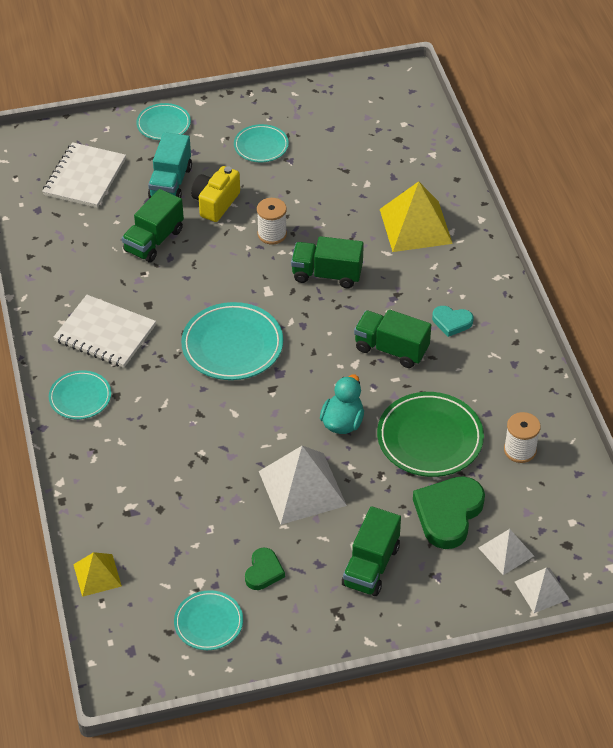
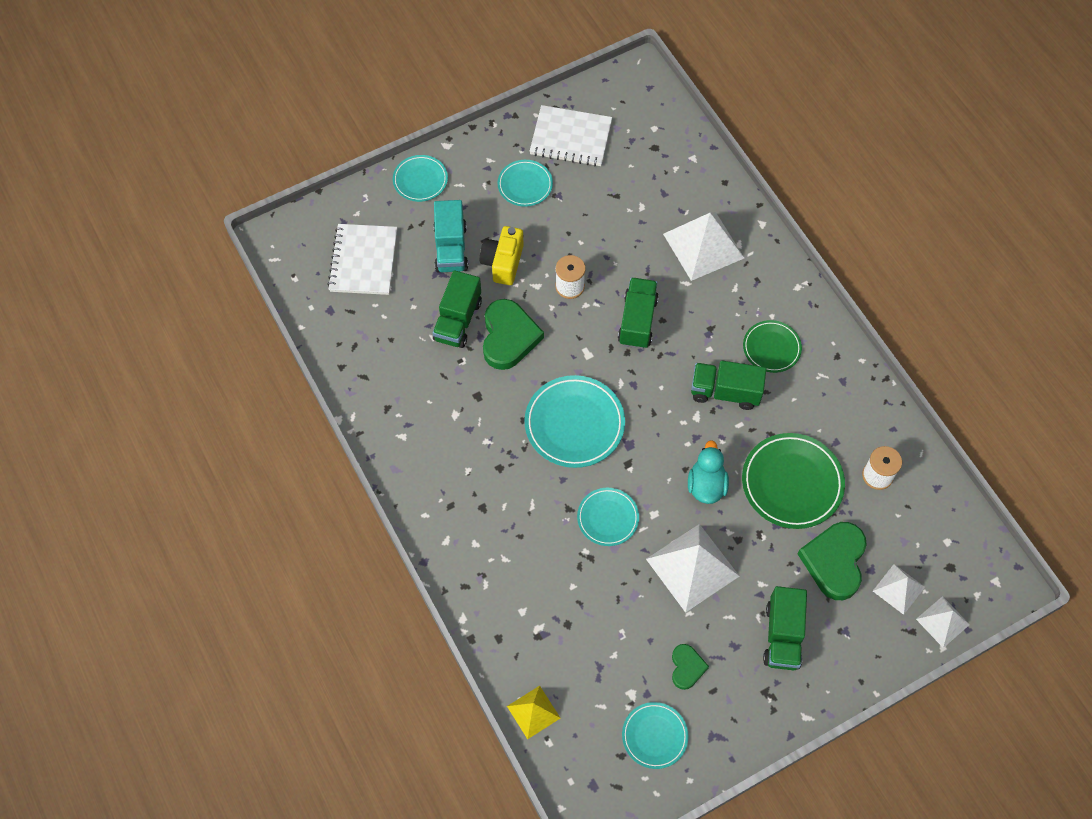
camera: 15 degrees left, 15 degrees up
turquoise plate [49,370,111,419] -> turquoise plate moved to [577,488,639,546]
white notebook [54,295,156,368] -> white notebook moved to [529,105,612,166]
green truck [291,236,364,288] -> green truck turned 105 degrees clockwise [618,277,659,349]
yellow pyramid [380,182,453,252] -> white pyramid [663,212,744,281]
turquoise heart [432,306,473,337] -> green plate [743,320,802,373]
none -> green heart [483,299,544,370]

